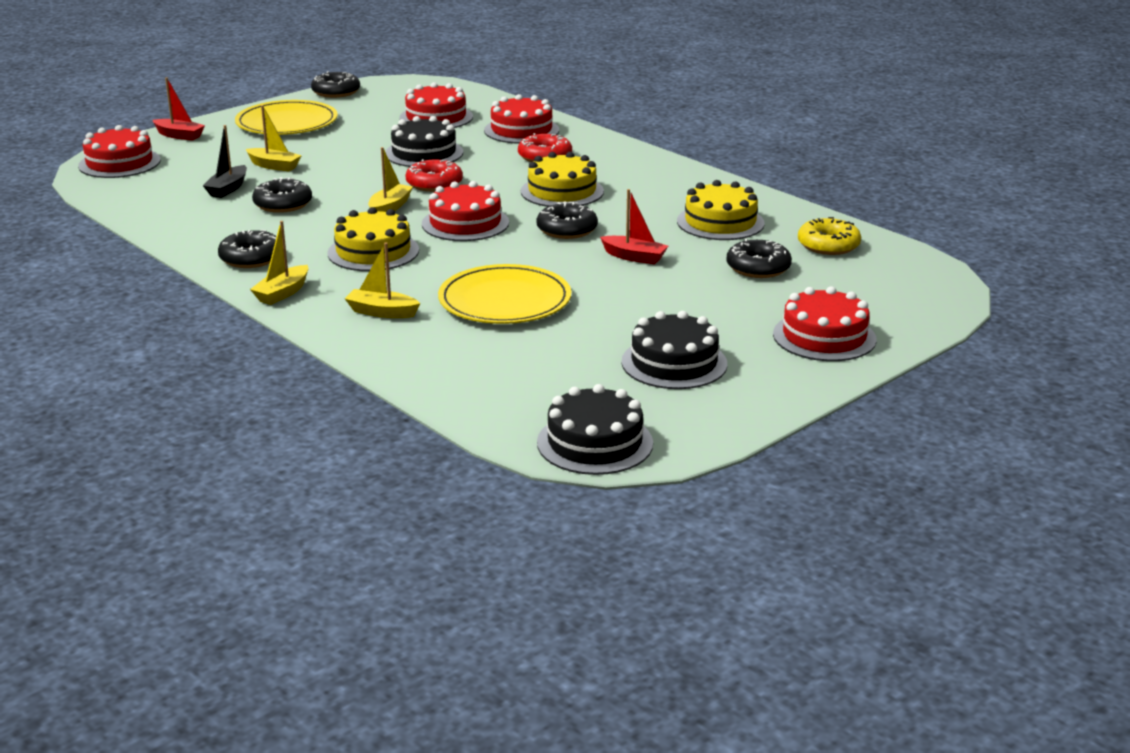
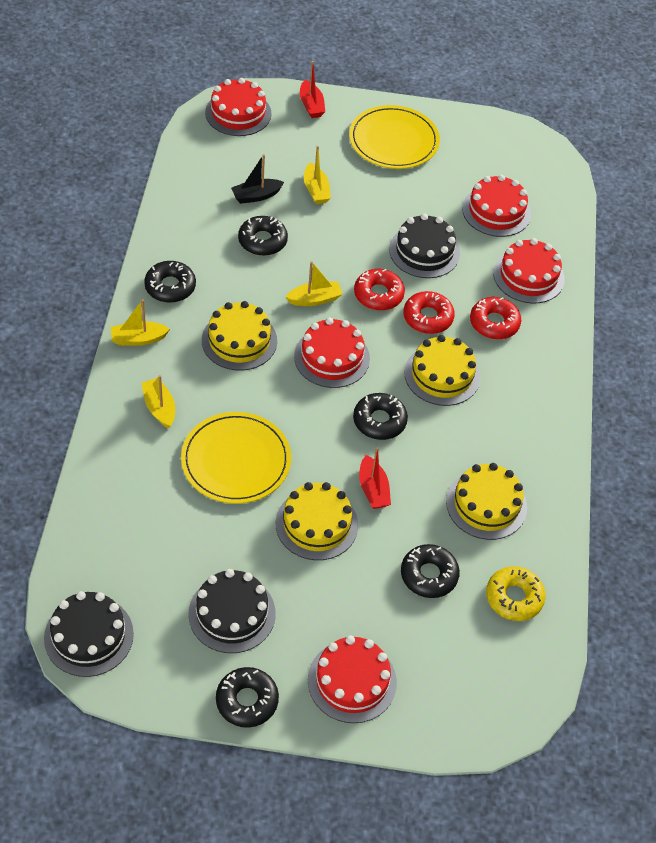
camera: 45 degrees right, 25 degrees up
black donut [311,71,360,98] -> black donut moved to [216,667,279,728]
none -> yellow cake [276,482,358,560]
none -> red donut [403,291,455,334]

